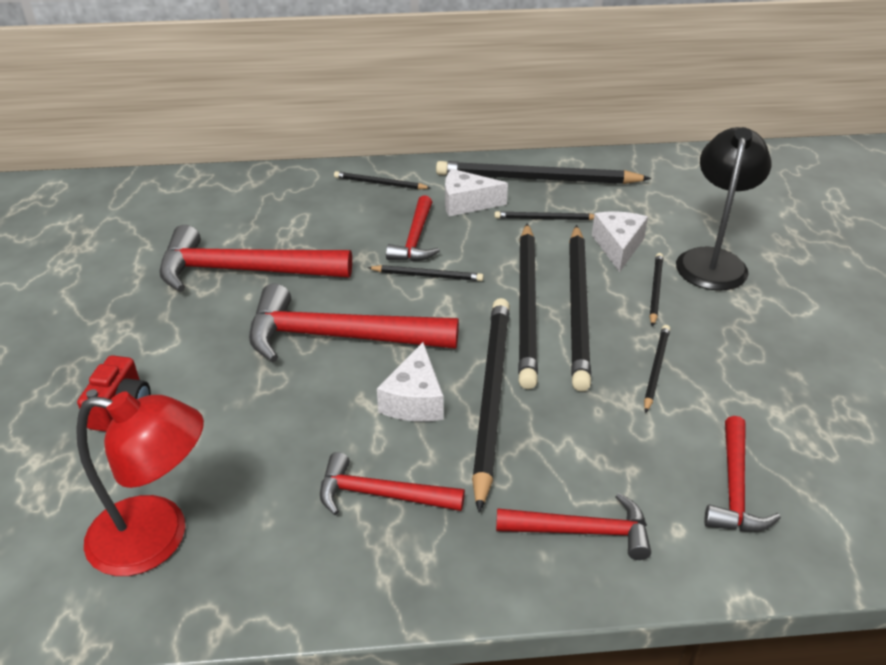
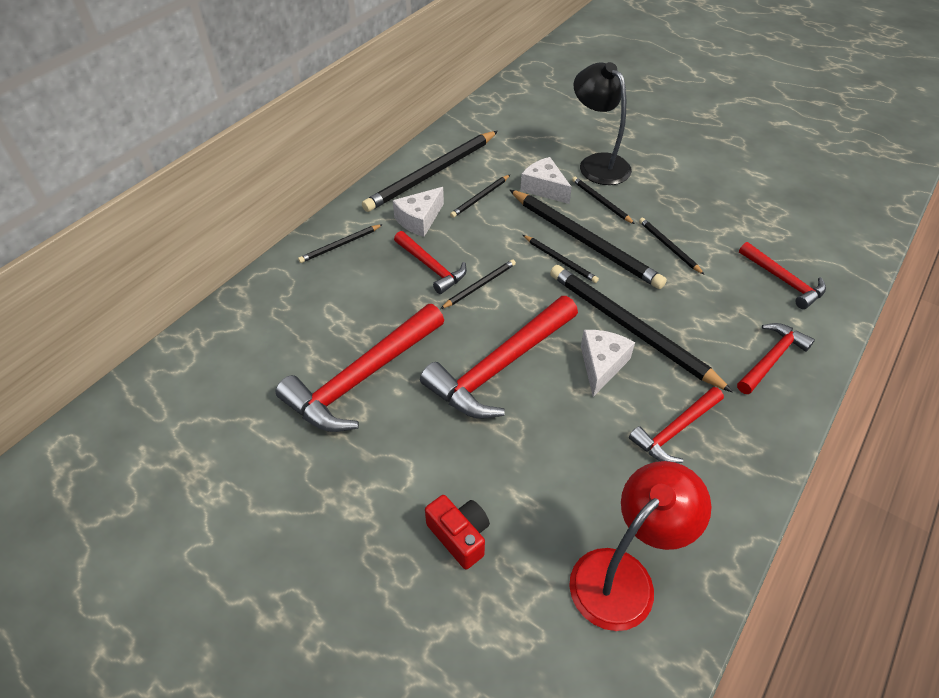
camera: 50 degrees left, 10 degrees up
white cheese [377,342,443,422] -> white cheese turned 120 degrees counterclockwise [581,330,635,397]
black pencil [518,224,538,389] -> black pencil [523,235,599,283], size x0.47

